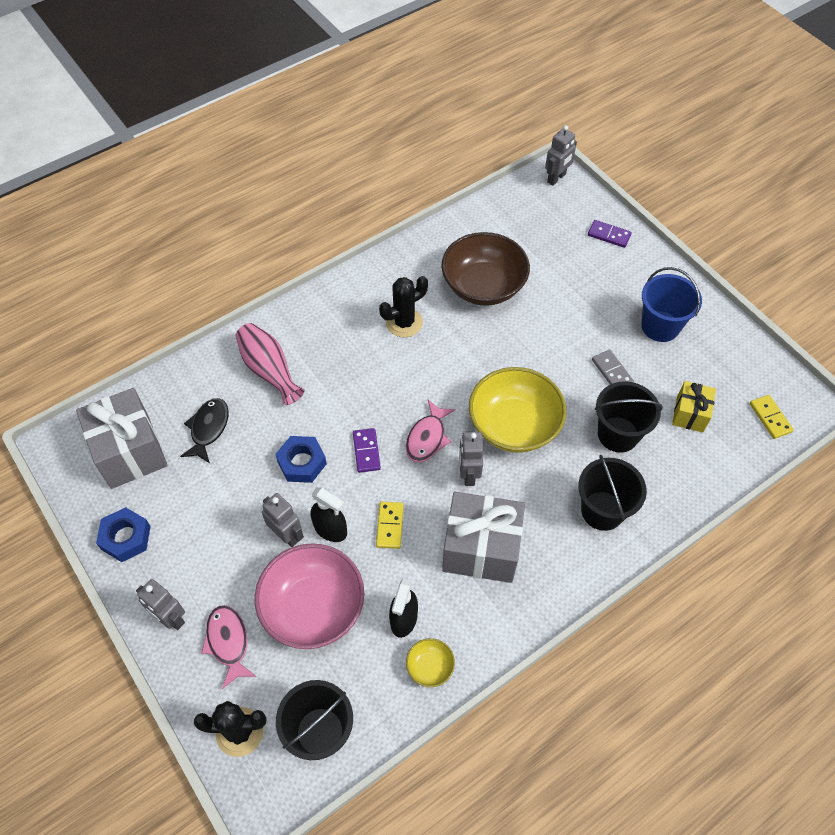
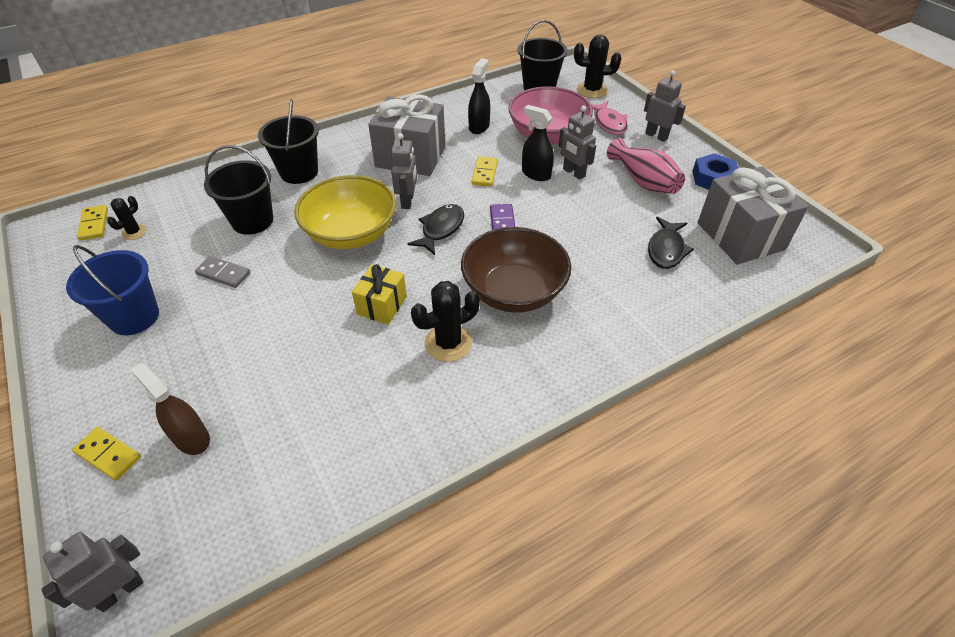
camera: 175 degrees left, 10 degrees down
pink vase [236,323,304,405] -> pink vase moved to [607,138,685,194]
blue nut [275,436,327,483] -> none
pink fish [406,400,456,463] -> black fish [408,204,464,255]
yellow bowl [406,638,455,687] -> none
brown bowl [441,232,530,306] -> brown bowl moved to [461,227,572,313]
purple domino [588,220,632,248] -> yellow domino [72,427,141,481]
grey domino [592,349,634,385] -> grey domino turned 45 degrees counterclockwise [195,256,251,288]
yellow gift [672,381,716,433] -> yellow gift moved to [352,264,407,325]
none -> black cactus [107,196,146,240]
none -> brown spray bottle [130,363,210,455]

